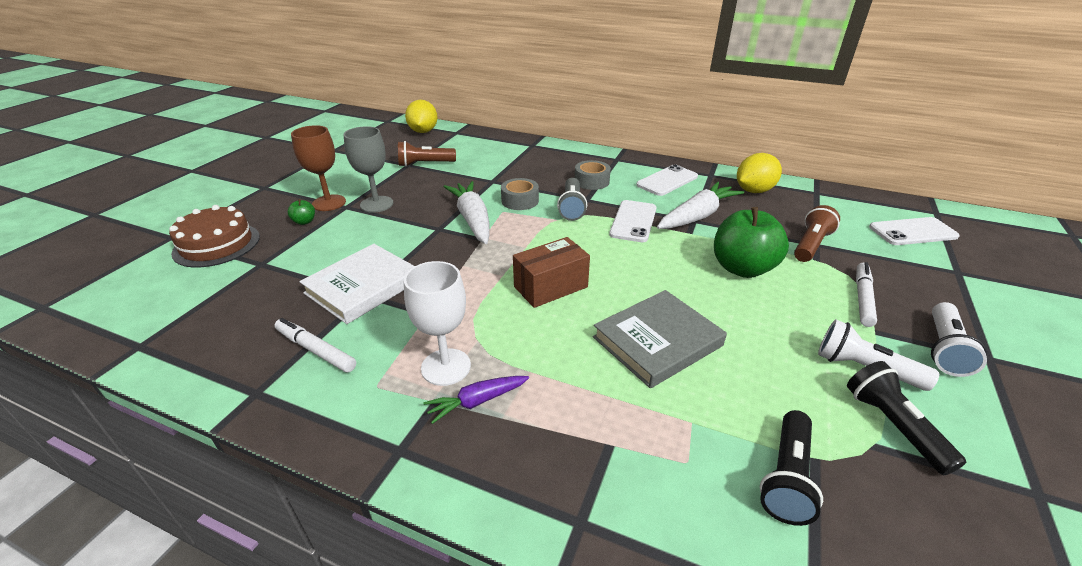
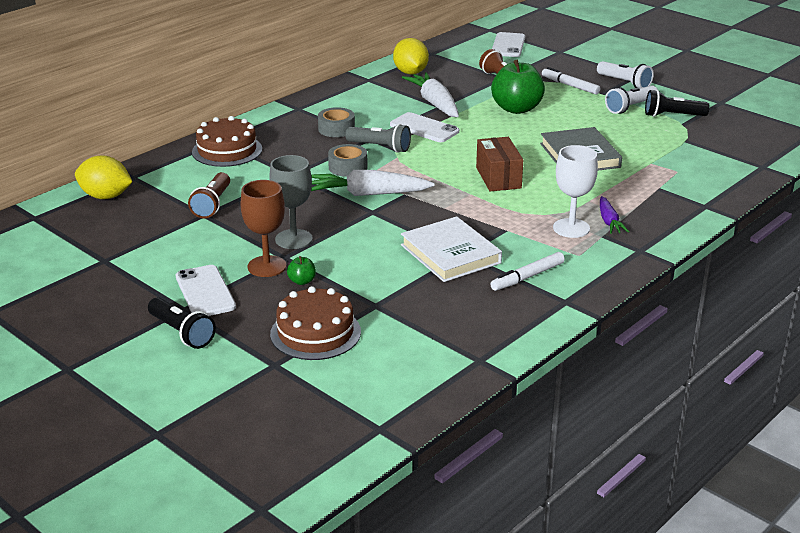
camera: 70 degrees left, 5 degrees down
white phone [636,164,698,196] -> white phone moved to [176,265,236,316]
black flashlight [760,410,823,526] -> black flashlight moved to [148,297,216,349]
none -> brown cake [192,116,262,167]

